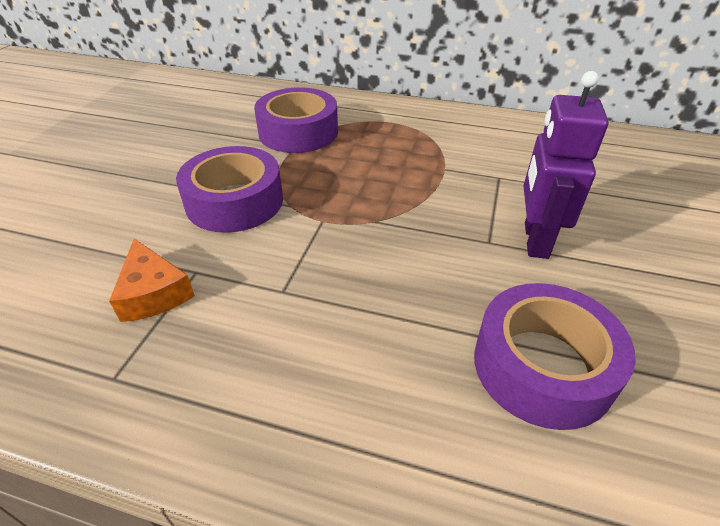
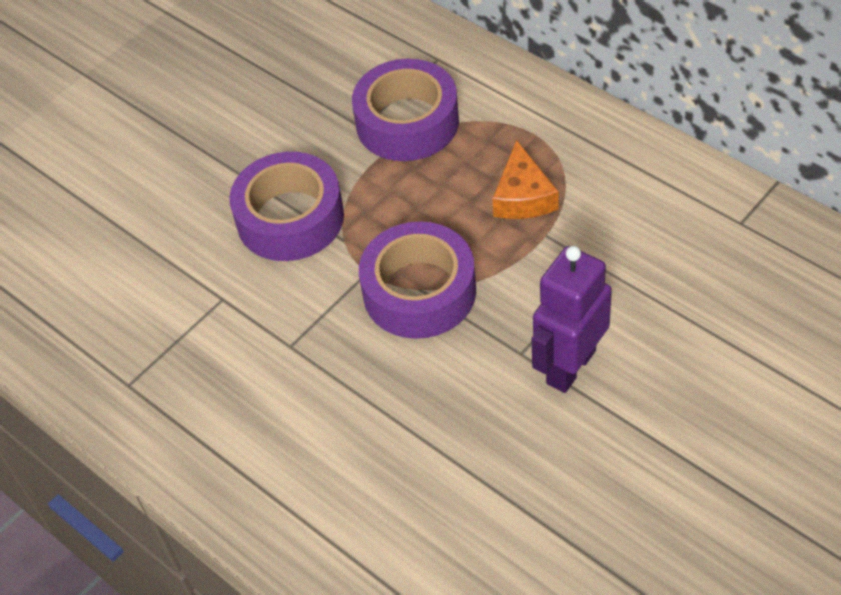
camera: 30 degrees right, 10 degrees up
orange cheese [109,239,195,322] -> orange cheese moved to [492,140,559,219]
purple tape [474,283,636,430] -> purple tape moved to [359,221,476,339]

